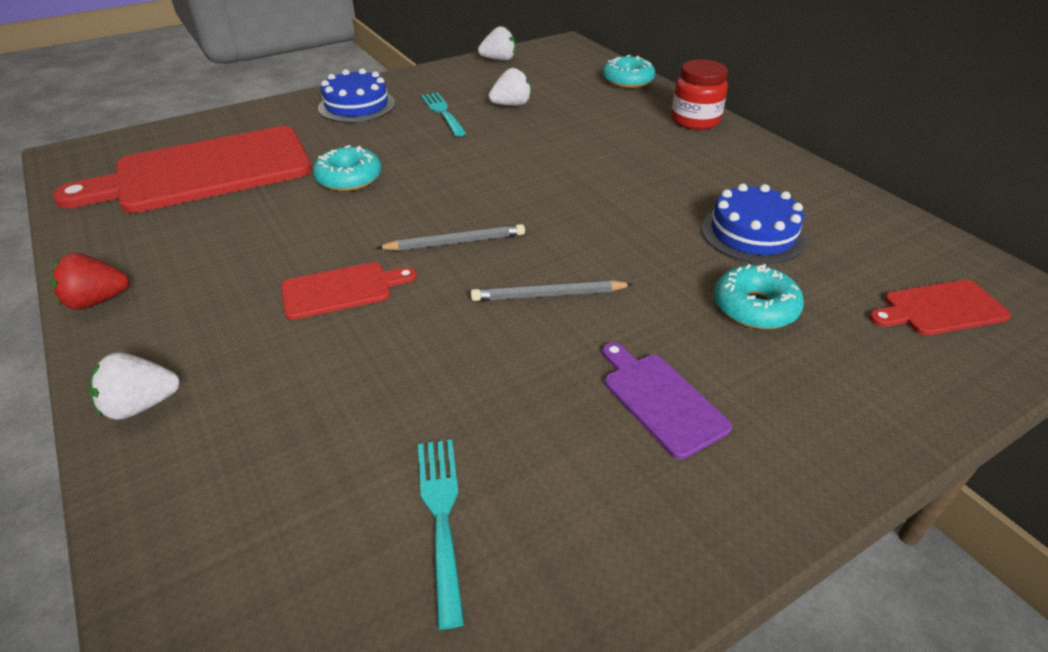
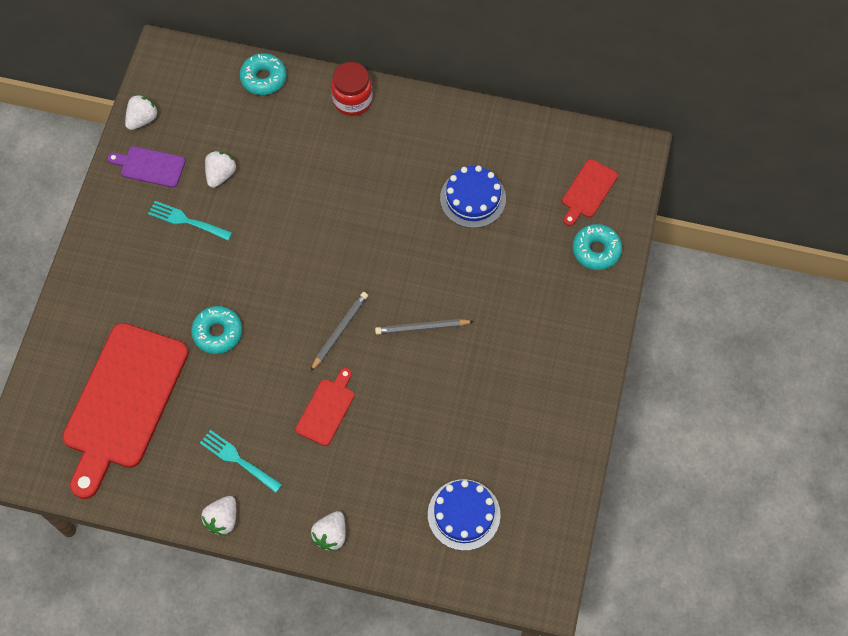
camera: 45 degrees left, 25 degrees up
red strawberry [51,253,129,310] -> white strawberry [201,496,236,535]
blue cake [318,68,395,123] -> blue cake moved to [428,479,501,551]
turquoise fork [418,440,465,630] -> turquoise fork moved to [200,430,282,493]
grey pencil [471,280,634,301] -> grey pencil turned 45 degrees clockwise [375,319,474,335]
purple cutting board [602,342,732,459] -> purple cutting board moved to [107,146,185,188]
turquoise donut [714,264,804,329] -> turquoise donut moved to [573,224,622,270]

